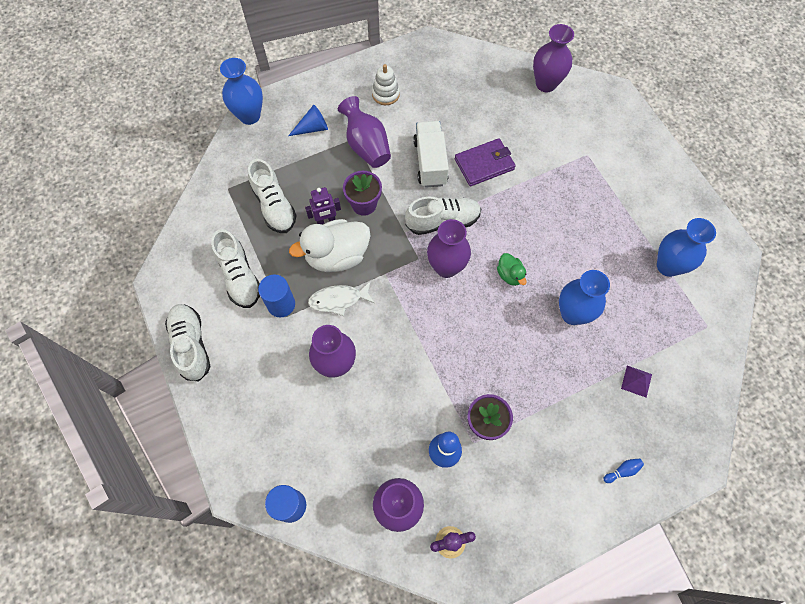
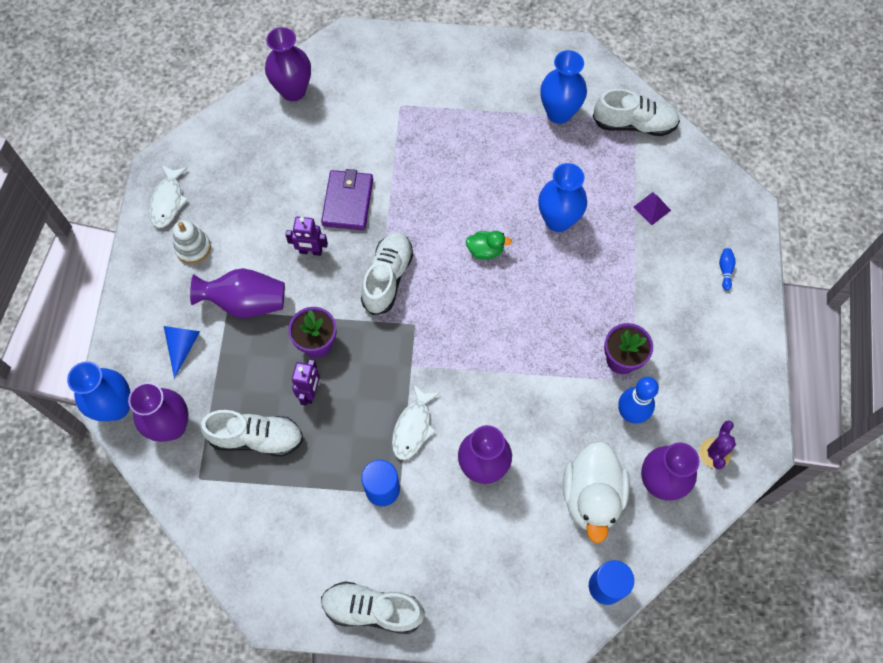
camera: 60 degrees left, 0 degrees up
white shoe [211,229,260,308] -> white shoe moved to [593,89,680,136]
white duck [289,219,370,272] -> white duck moved to [563,441,630,543]
white truck [413,121,449,187] -> purple robot [285,217,328,256]
purple vase [427,219,471,278] -> purple vase moved to [128,382,188,442]
none -> white fish [149,165,188,228]

